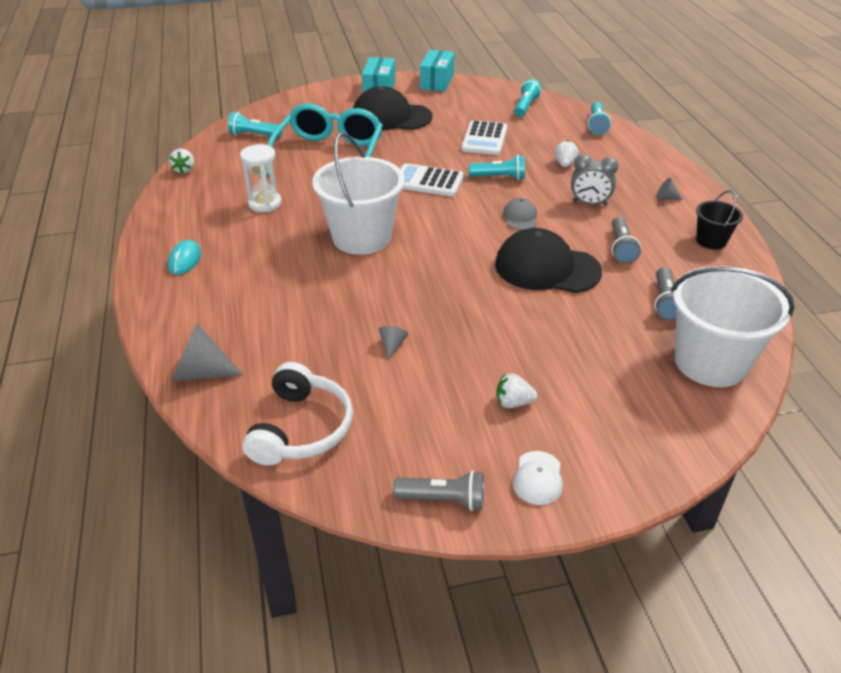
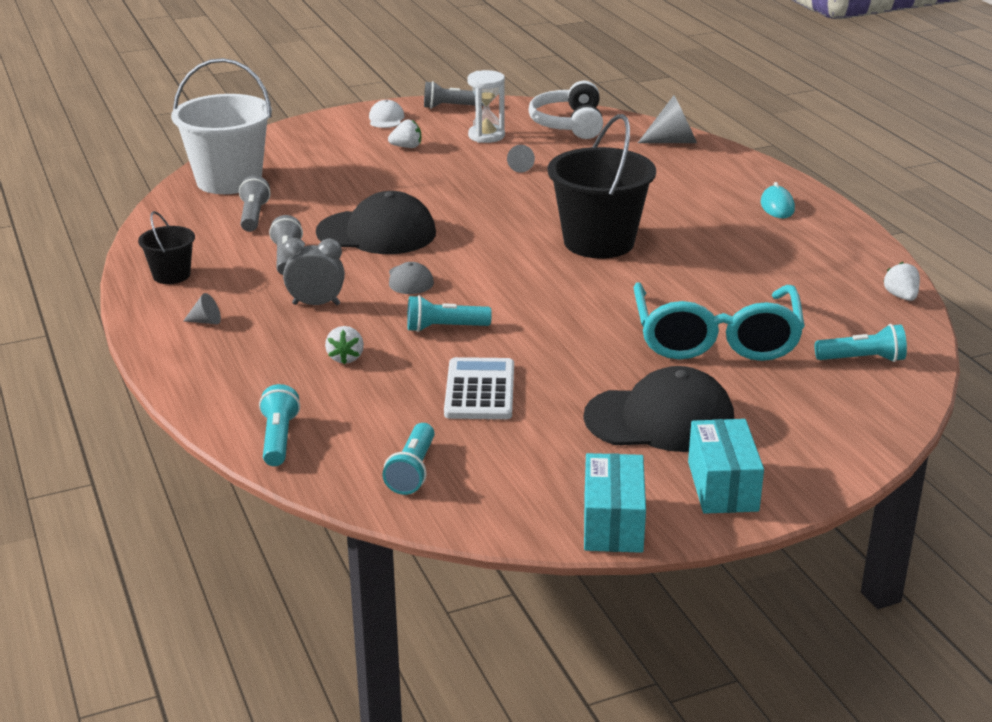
camera: 170 degrees right, 10 degrees down
white hourglass [240,144,282,212] -> white hourglass moved to [467,70,505,143]
white bucket [312,132,405,255] -> black bucket [548,114,656,258]
white calculator [401,163,464,196] -> none

